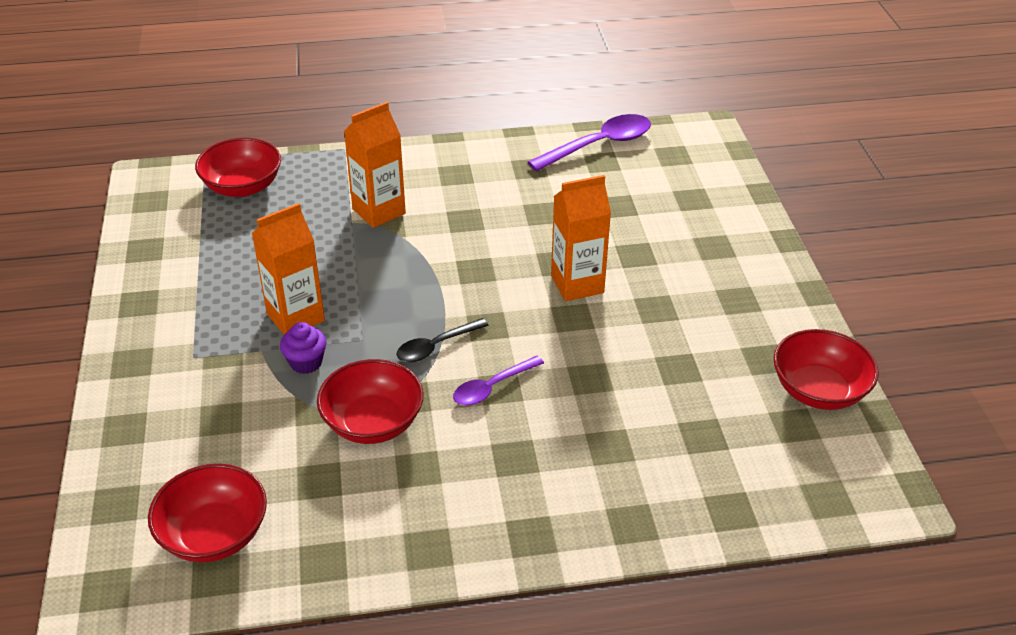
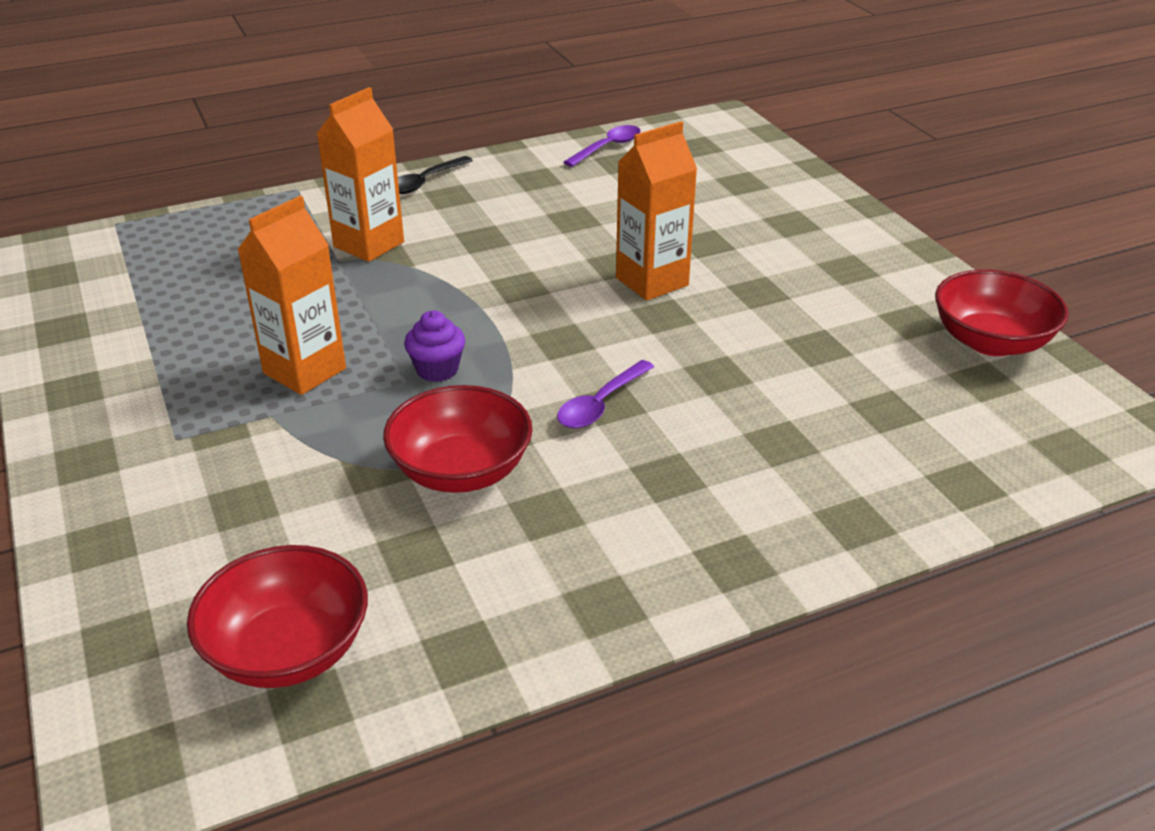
camera: 15 degrees left, 5 degrees down
red bowl [195,138,281,197] -> none
purple cupcake [280,322,327,374] -> purple cupcake moved to [404,310,465,382]
black spoon [397,318,489,362] -> black spoon moved to [398,156,473,194]
purple spoon [528,114,651,172] -> purple spoon [564,125,641,167], size x0.60

